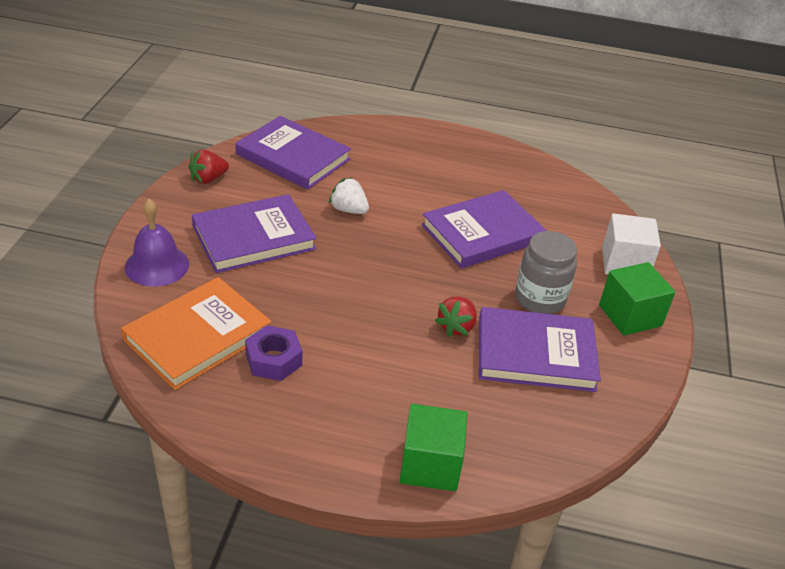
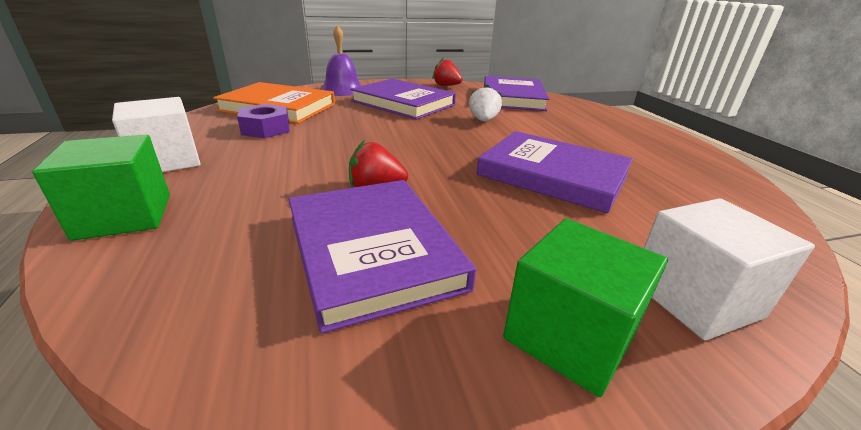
camera: 65 degrees right, 10 degrees down
grey jar [515,231,577,314] -> none
none -> white cube [112,97,201,172]

